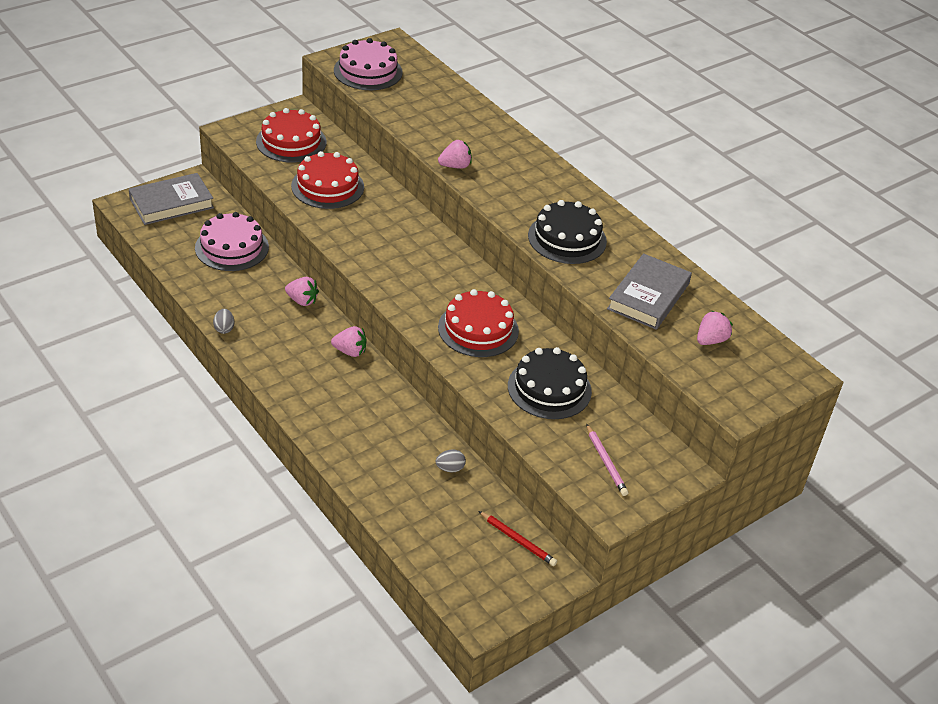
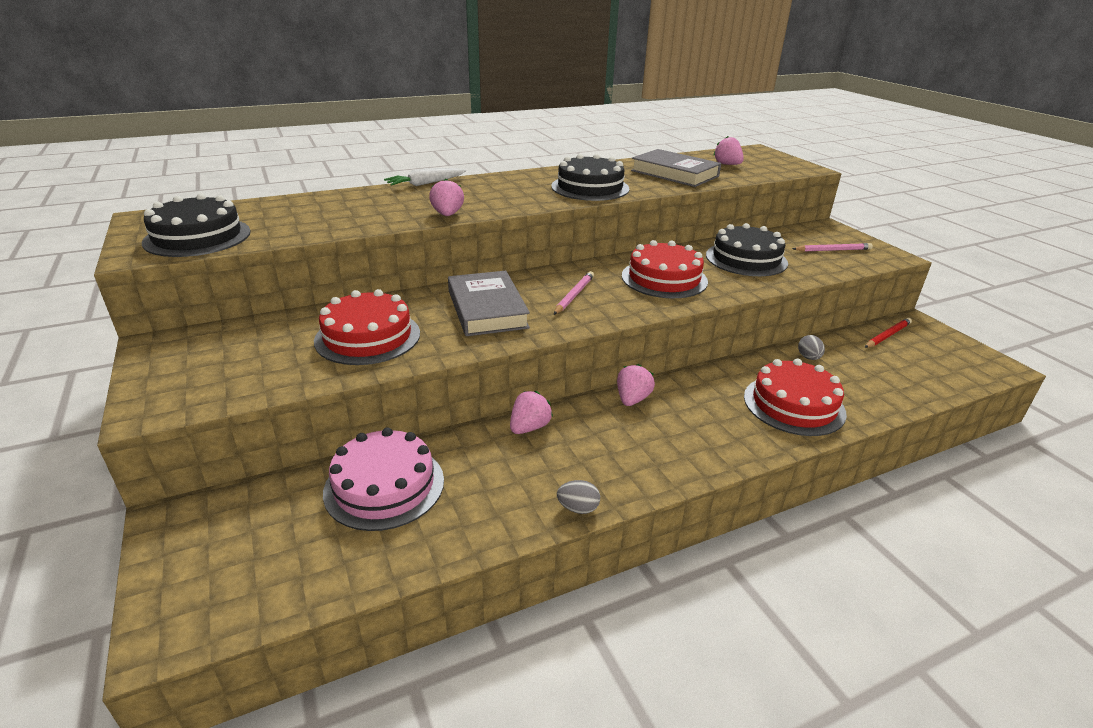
camera: 75 degrees left, 10 degrees down
grey book [129,173,214,225] -> grey book moved to [448,271,530,336]
red cake [256,108,326,163] -> red cake moved to [744,359,847,436]
pink cake [334,38,403,90] -> black cake [142,193,251,257]
none -> white carrot [384,168,466,186]
none -> pink pencil [554,271,594,315]

